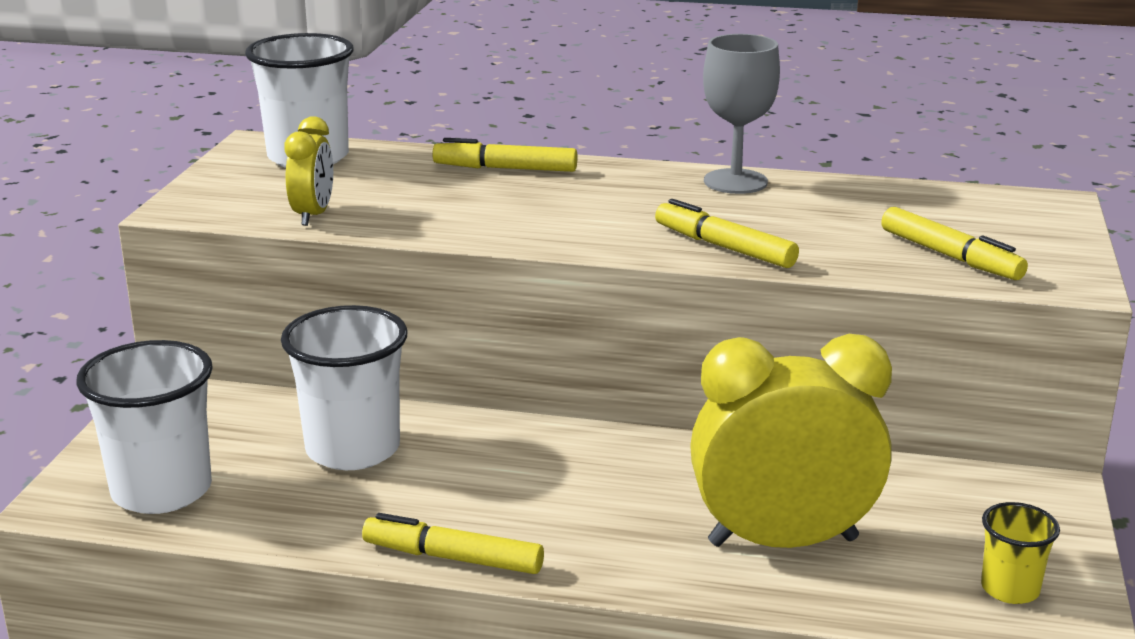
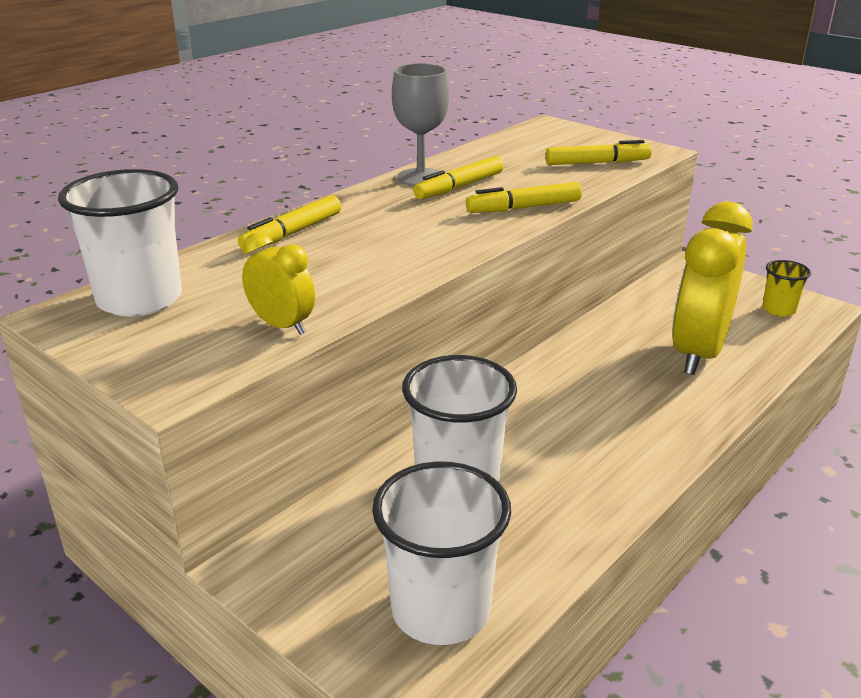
camera: 60 degrees left, 5 degrees up
yellow marker [362,513,544,574] -> yellow marker moved to [413,156,504,199]

